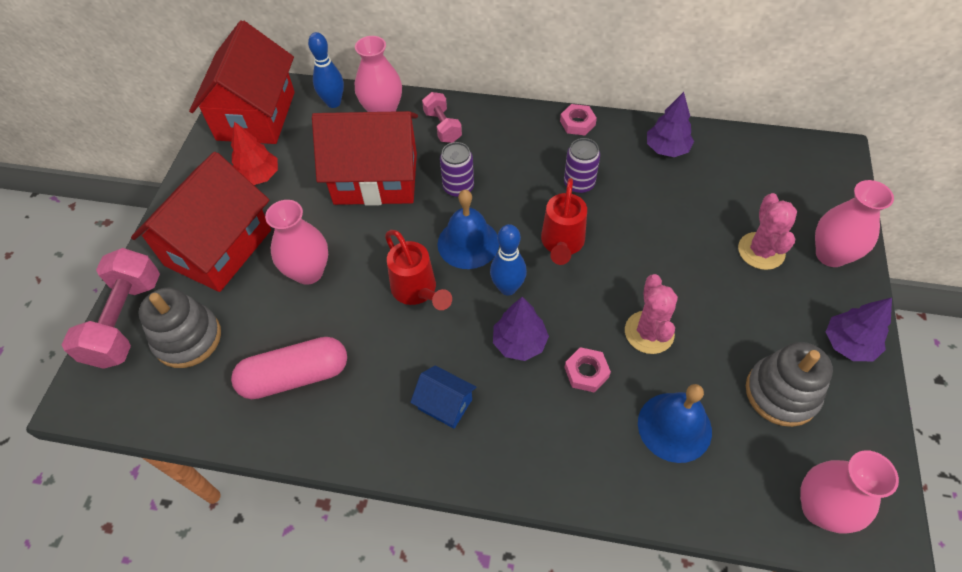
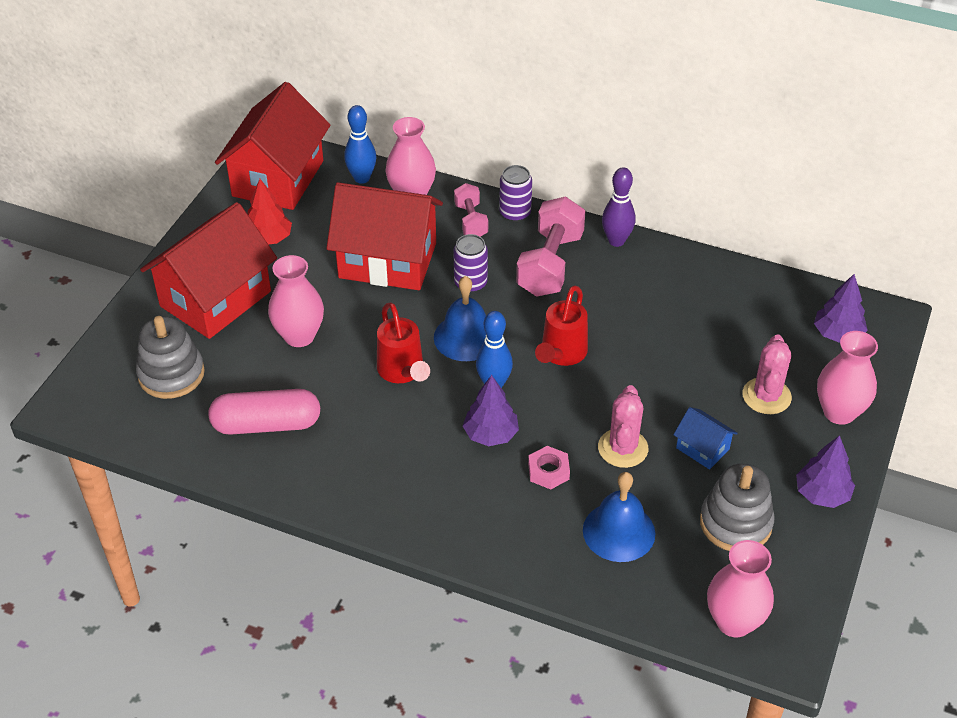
camera: 10 degrees right, 10 degrees down
pink dumbbell [61,248,160,369] -> pink dumbbell moved to [516,197,586,297]
blue house [410,365,476,429] -> blue house moved to [673,407,738,469]
pink nut [560,104,597,135] -> purple bowling pin [602,167,635,247]
purple can [564,138,600,194] -> purple can moved to [499,165,532,222]
purple tree [647,92,694,157] -> purple tree moved to [814,274,868,343]

